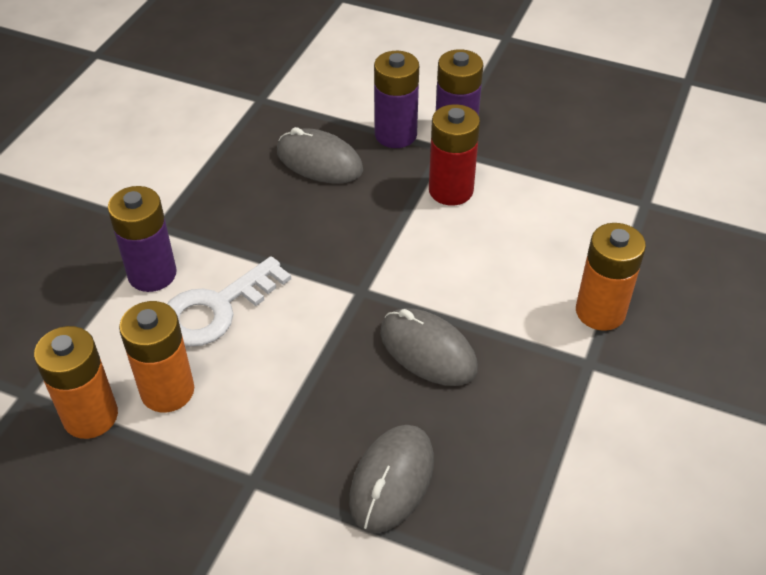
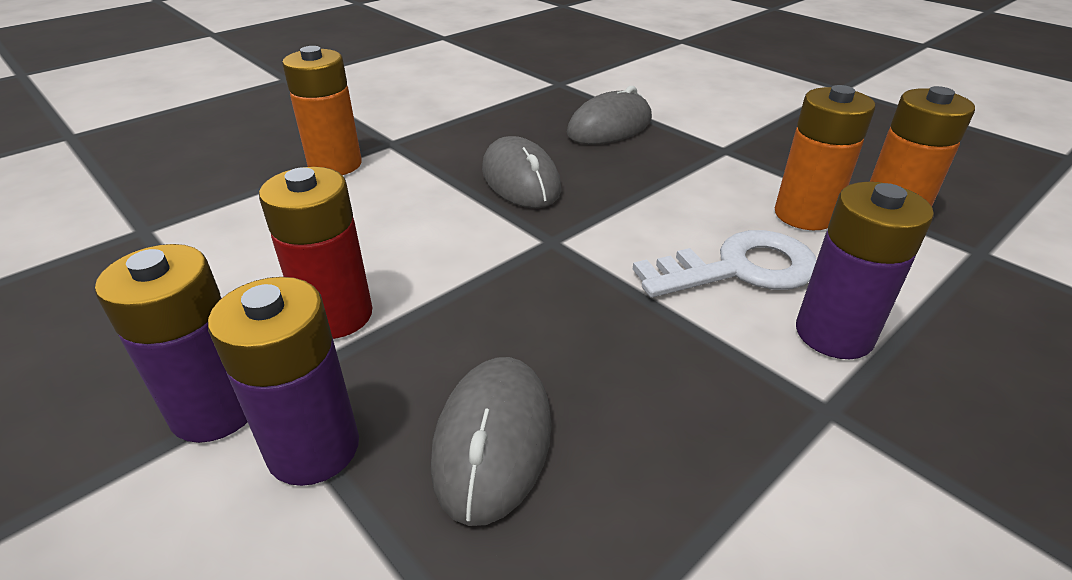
camera: 155 degrees left, 10 degrees down
grey mouse [277,127,363,184] -> grey mouse turned 45 degrees clockwise [431,357,552,526]

